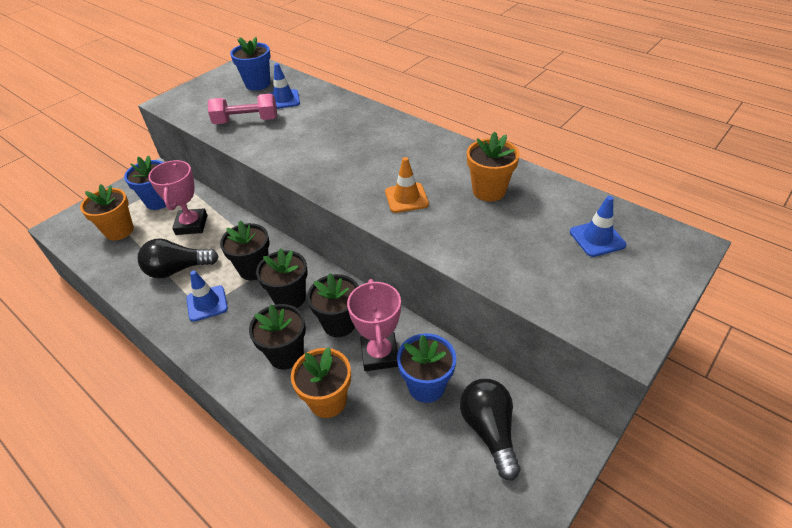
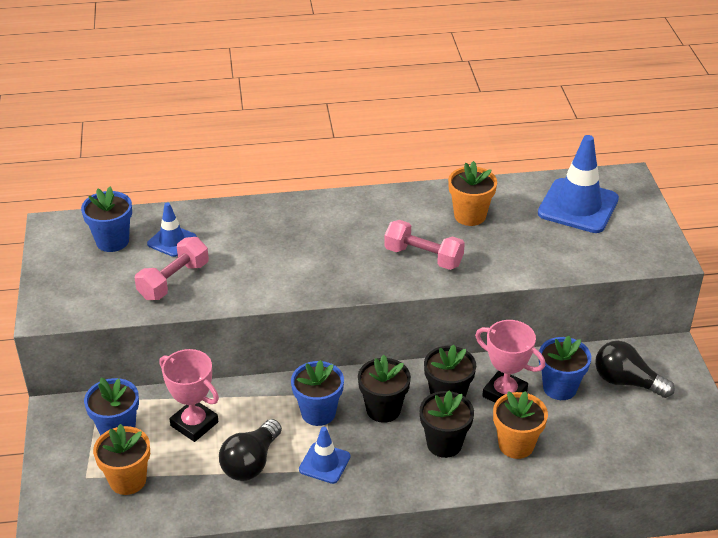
camera: 50 degrees left, 5 degrees down
black flower pot [220,221,270,281] -> blue flower pot [291,360,344,426]
orange traffic cone [385,157,429,213] -> pink dumbbell [384,220,465,270]
blue traffic cone [570,196,627,257] -> blue traffic cone [538,135,619,233], size x1.84

